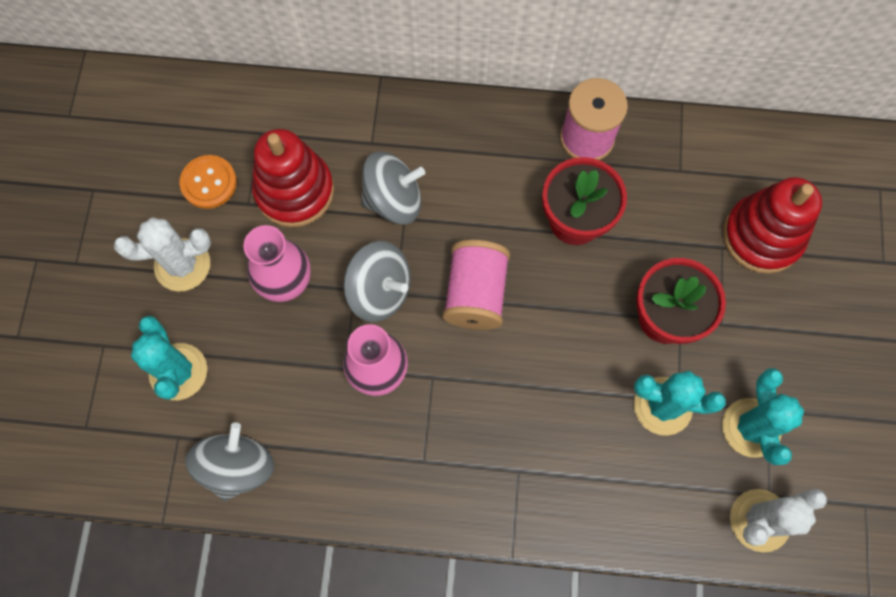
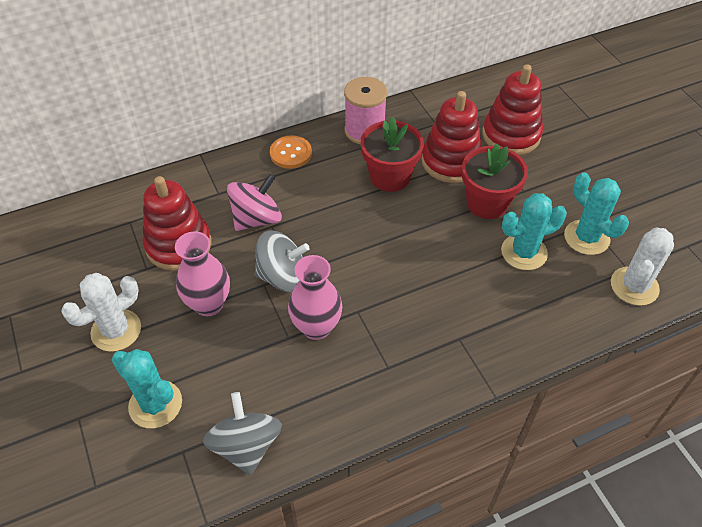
camera: 30 degrees left, 20 degrees down
orange button [180,155,237,209] -> orange button moved to [270,135,312,169]
grey spinning top [361,151,425,225] -> pink spinning top [227,174,282,231]
pink spool [443,240,510,330] -> none
none -> red stacking toy [421,91,482,183]

